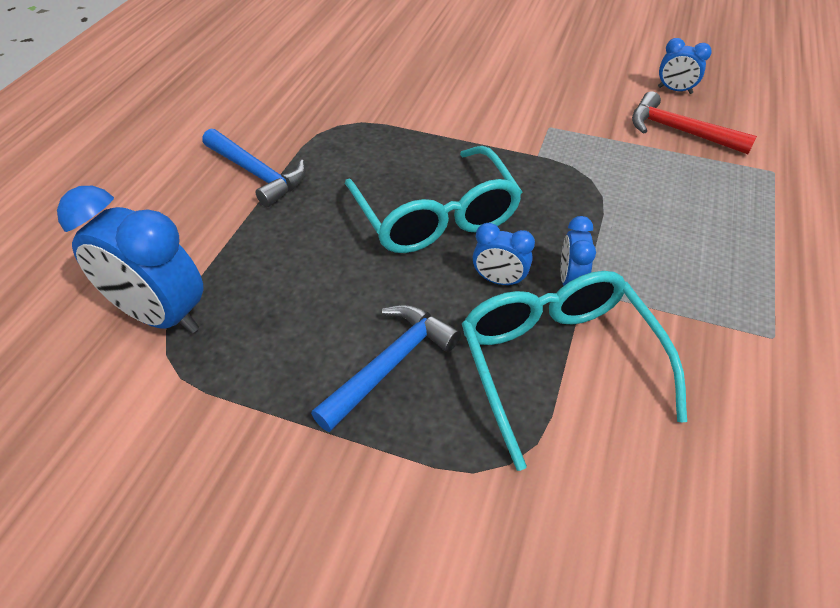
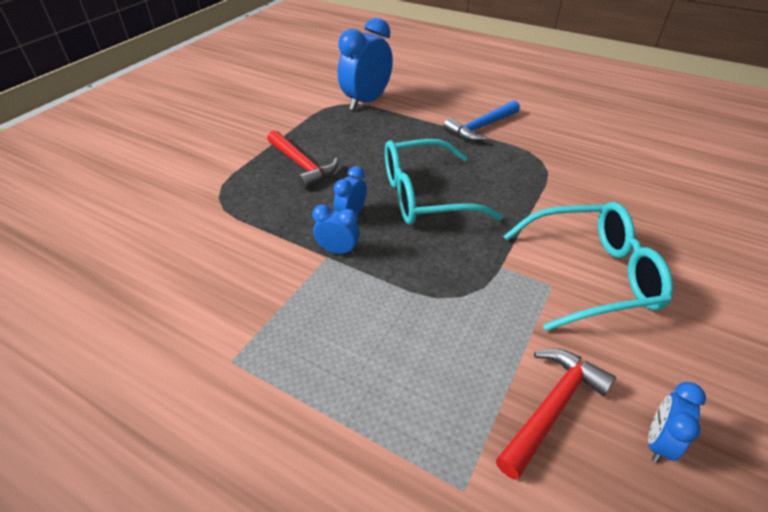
camera: 100 degrees right, 5 degrees down
blue hammer [311,305,461,432] -> red hammer [267,130,338,189]
turquoise glasses [462,271,687,471] -> turquoise glasses moved to [504,202,673,331]

